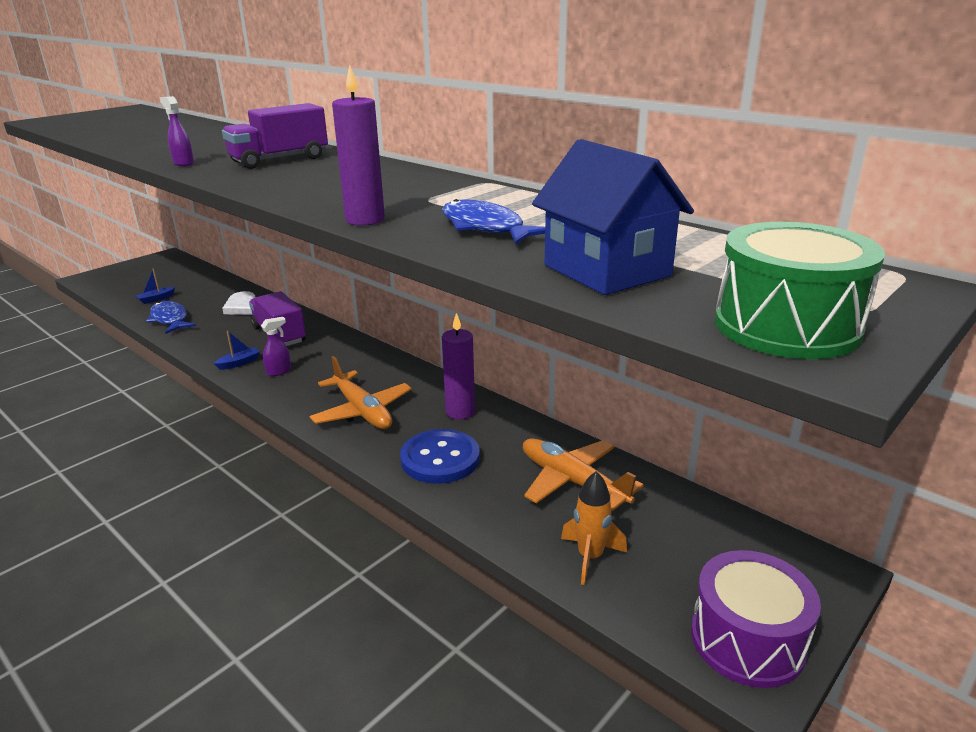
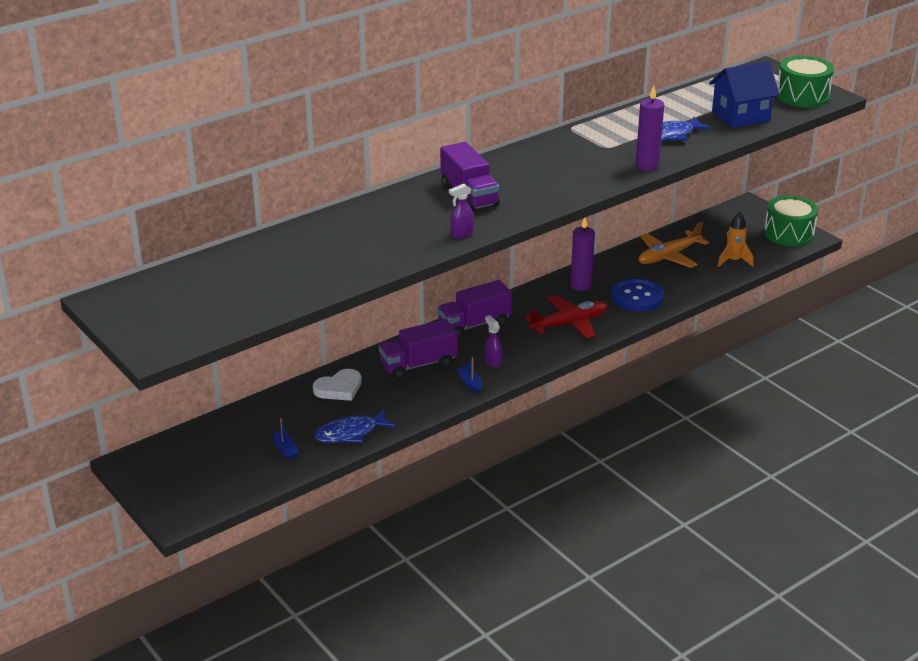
camera: 80 degrees left, 5 degrees up
orange plane [310,356,412,429] -> red plane [525,295,608,339]
purple drum [691,550,821,688] -> green drum [764,196,818,247]
none -> purple truck [437,280,512,339]

